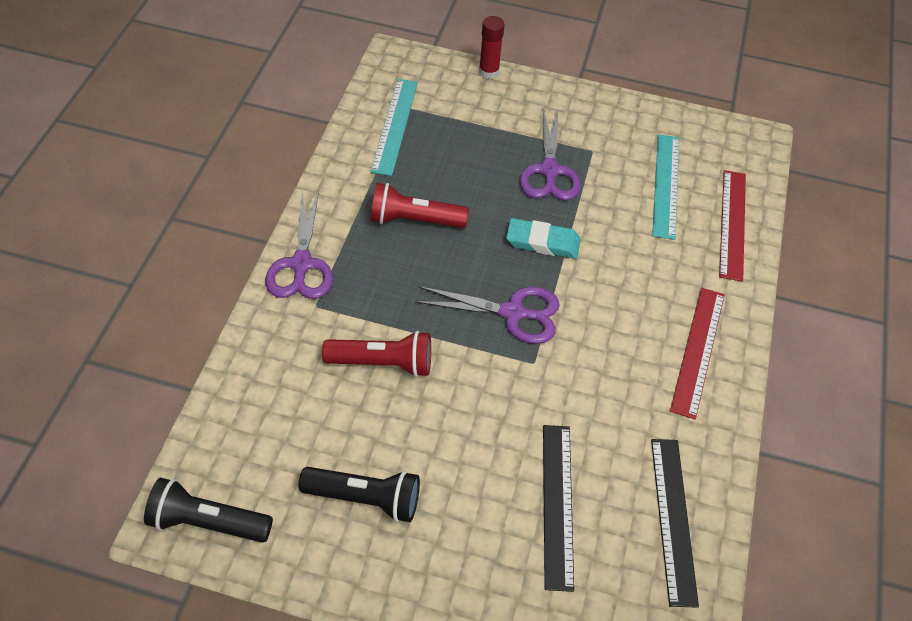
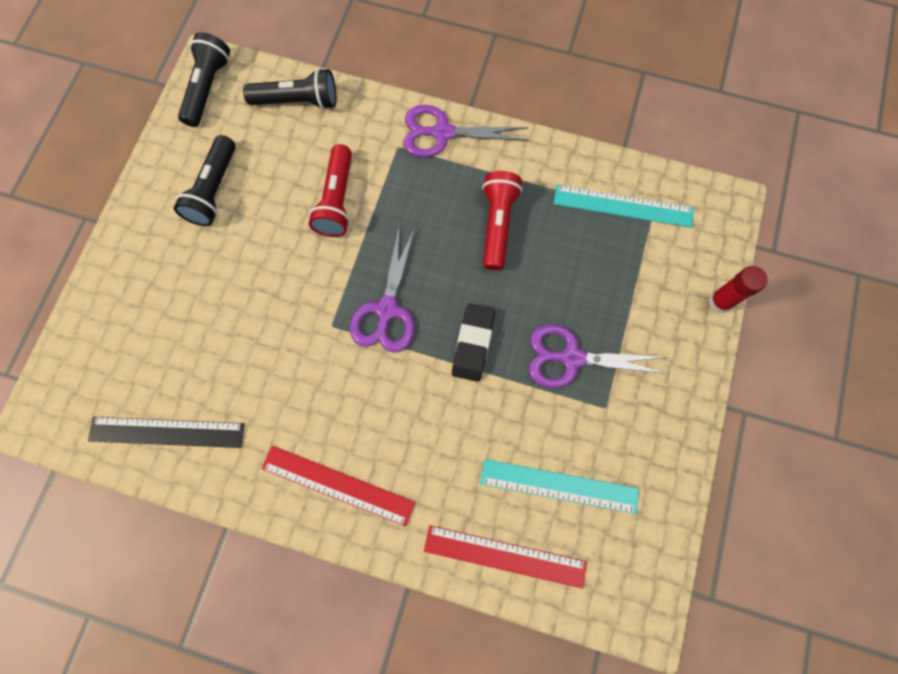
camera: 95 degrees right, 20 degrees up
turquoise eraser [506,218,581,259] -> black eraser [452,304,495,382]
black ruler [543,425,574,592] -> none
none -> black flashlight [243,68,336,110]

